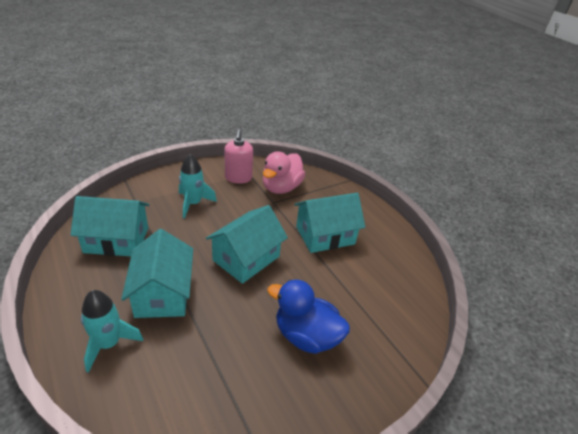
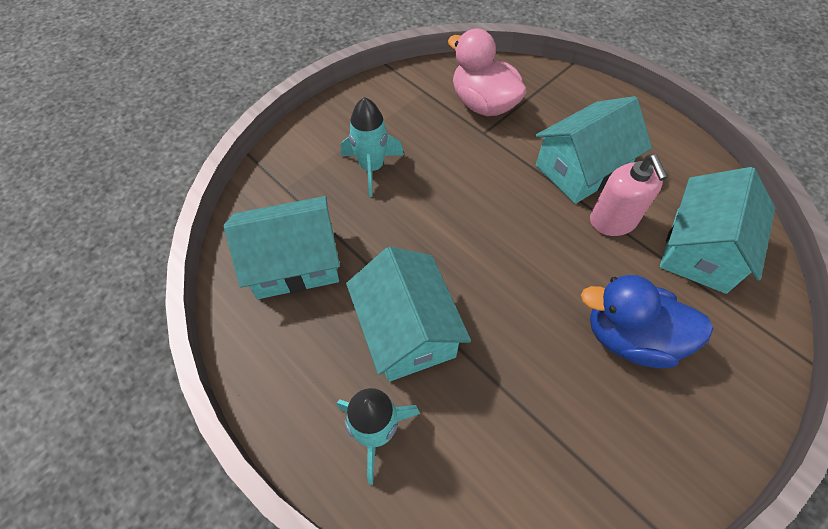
camera: 10 degrees left, 20 degrees up
turquoise house [206,205,288,284] -> turquoise house moved to [660,167,775,294]
pink soap dispenser [224,130,253,184] -> pink soap dispenser moved to [590,154,668,236]
pink duck [263,151,305,194] -> pink duck turned 120 degrees clockwise [448,29,527,116]

